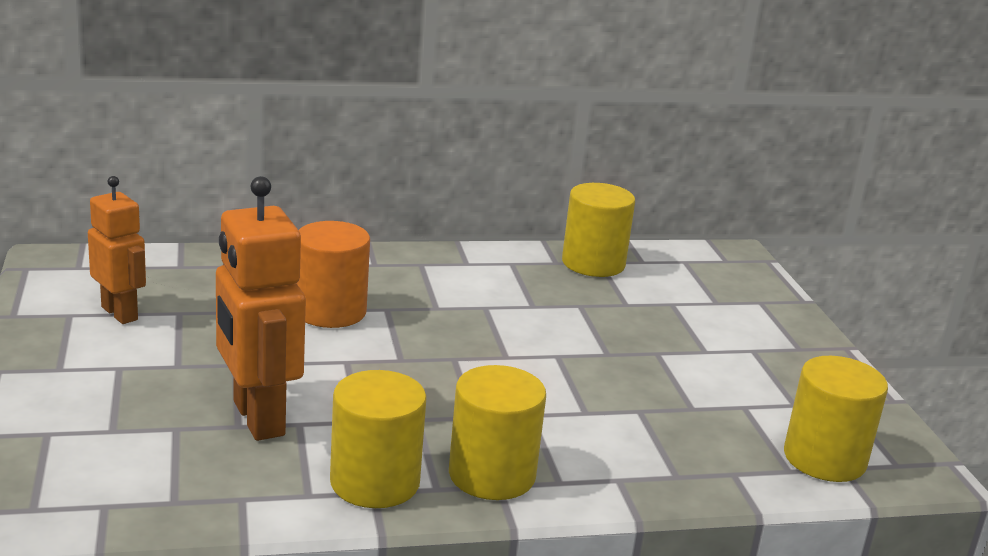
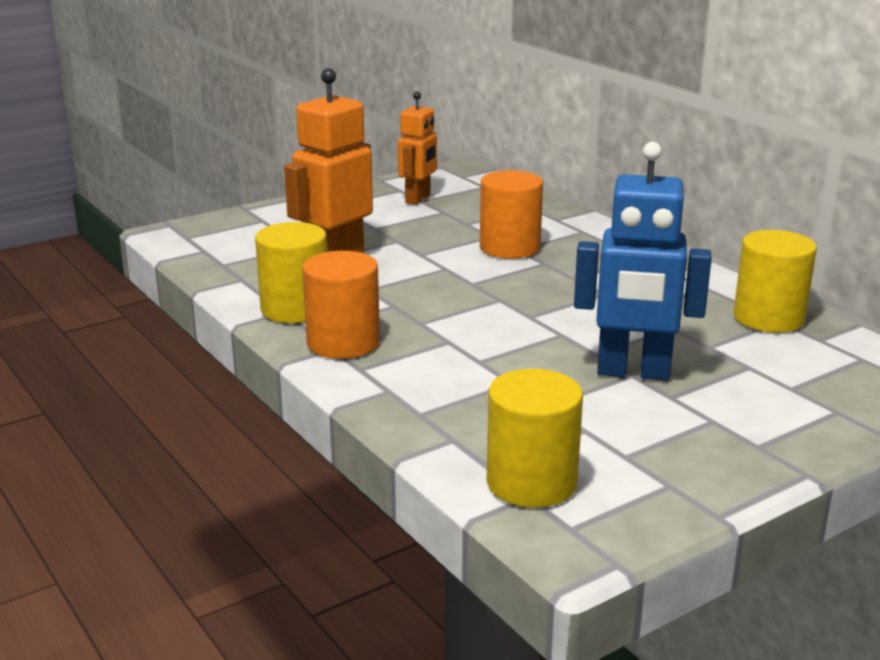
camera: 70 degrees right, 0 degrees up
yellow cylinder [449,365,546,500] -> orange cylinder [302,251,380,359]
none -> blue robot [574,142,712,381]

